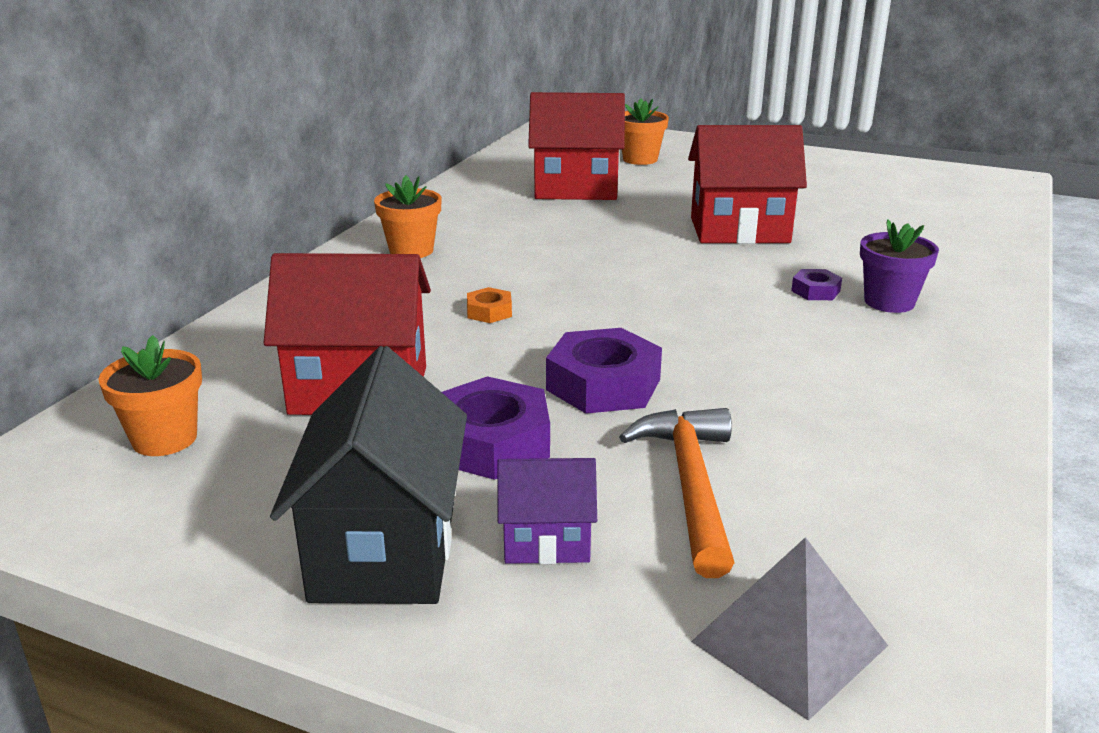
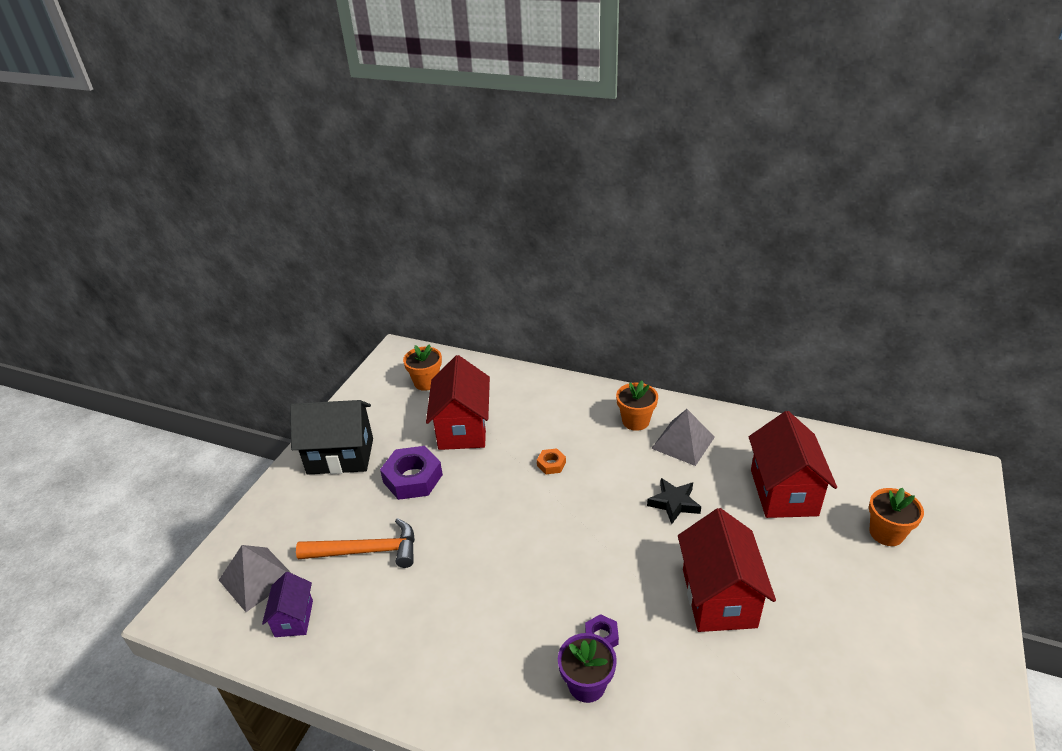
camera: 90 degrees right, 10 degrees up
purple house [497,458,597,564] -> purple house moved to [262,572,313,637]
purple nut [546,328,662,414] -> none
none -> black star [647,478,701,524]
none -> grey pyramid [651,409,715,466]

